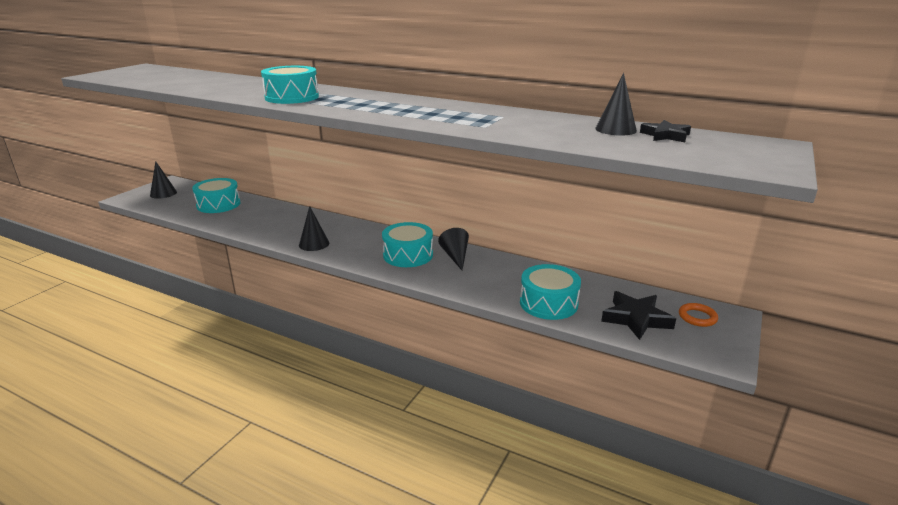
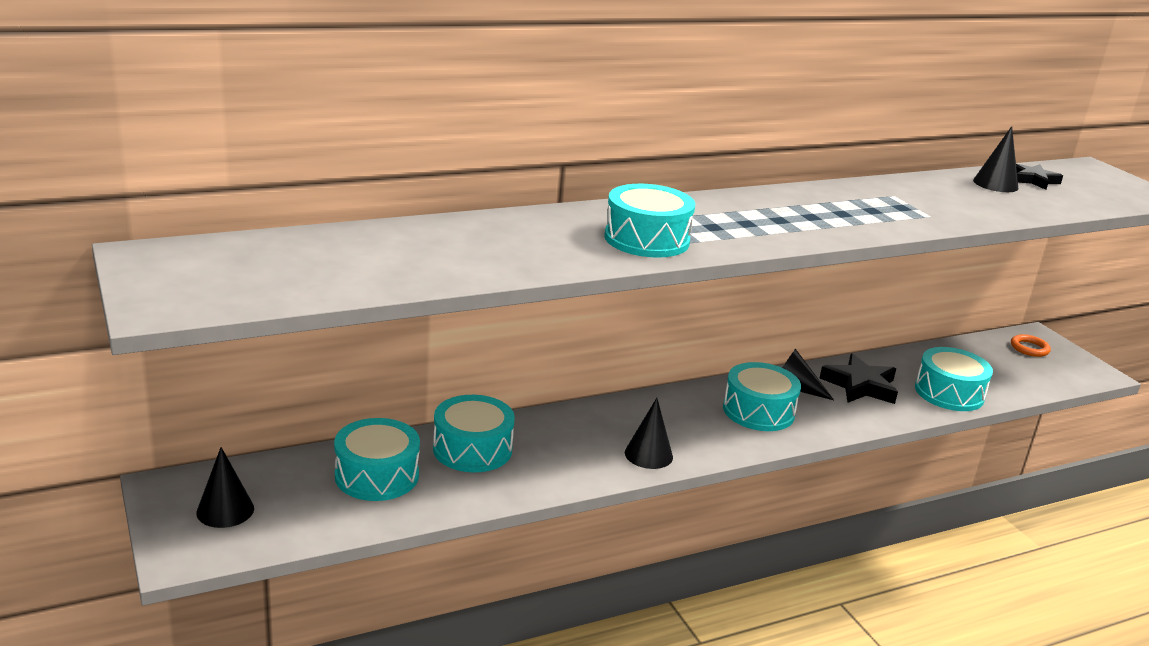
camera: 55 degrees left, 0 degrees up
black star [601,291,676,340] -> black star moved to [820,353,898,404]
none -> turquoise drum [433,395,515,473]

